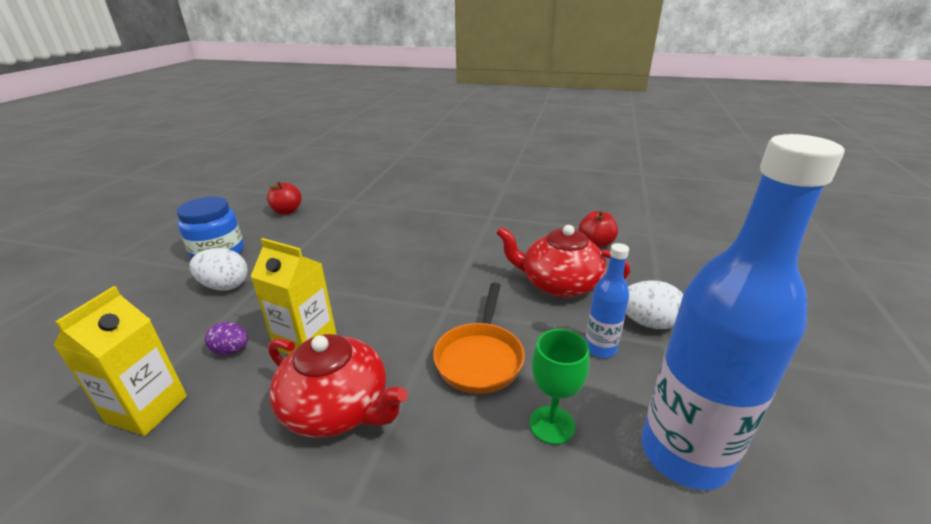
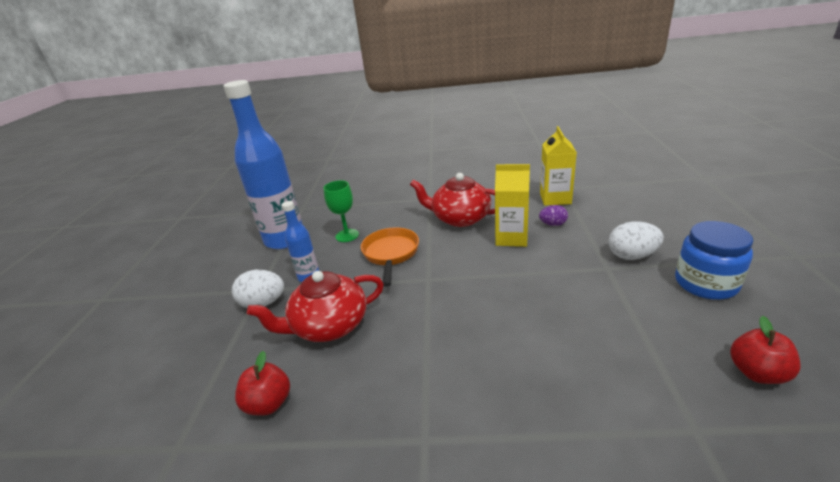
camera: 170 degrees right, 0 degrees up
red teapot [496,225,630,298] -> red teapot turned 150 degrees clockwise [247,271,384,342]

